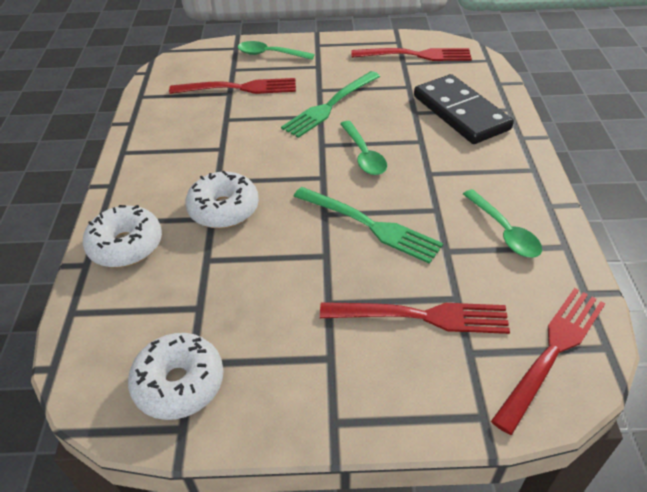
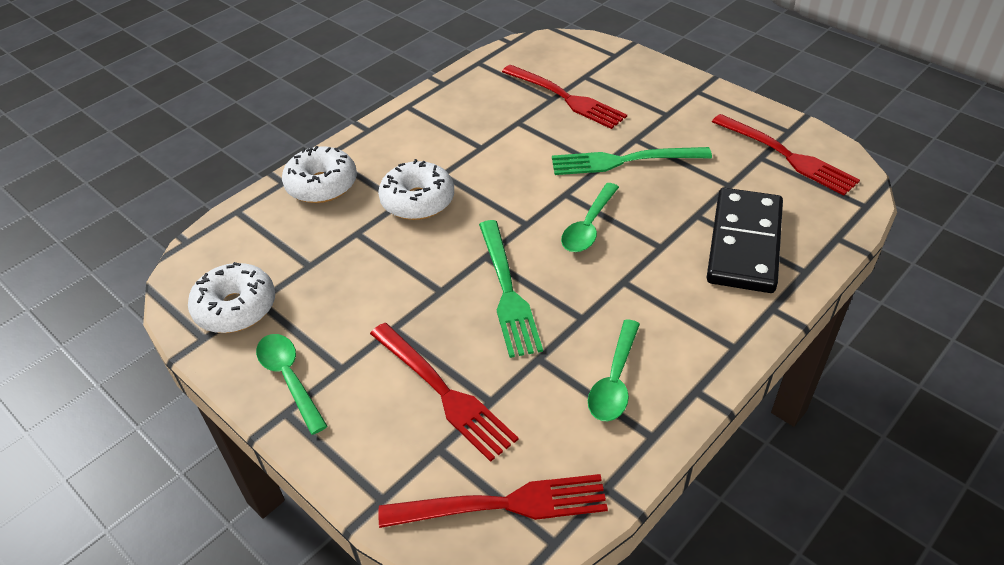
camera: 45 degrees right, 0 degrees up
green spoon [238,41,315,60] -> green spoon moved to [256,334,328,435]

